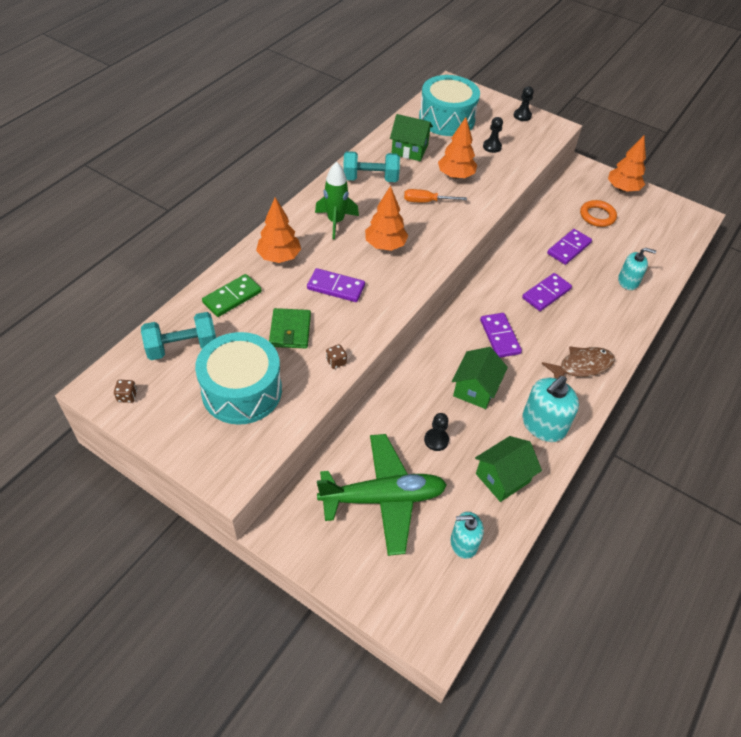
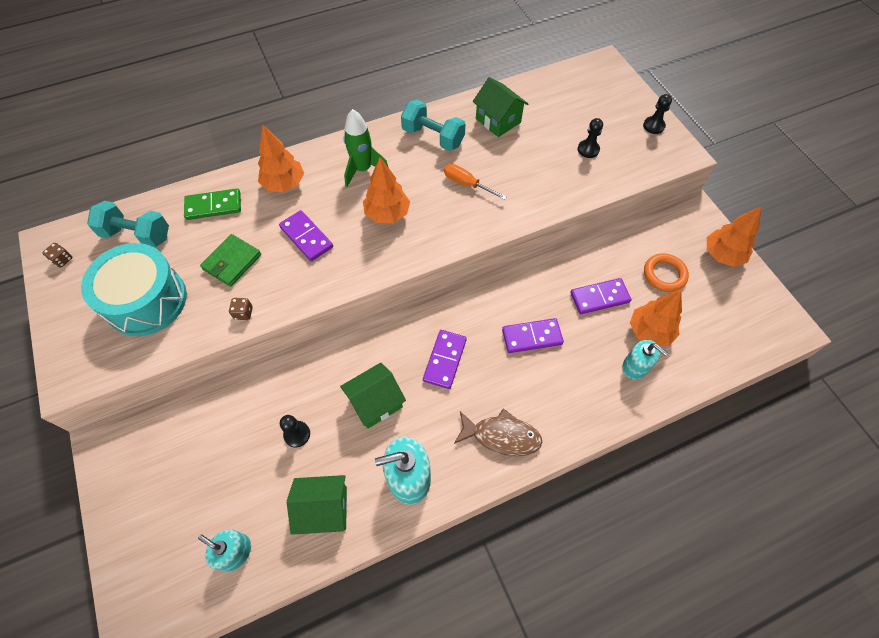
camera: 35 degrees right, 10 degrees up
green plane [317,434,447,556] -> none
turquoise drum [419,75,480,136] -> none
orange tree [438,117,477,179] -> orange tree moved to [630,290,682,346]

